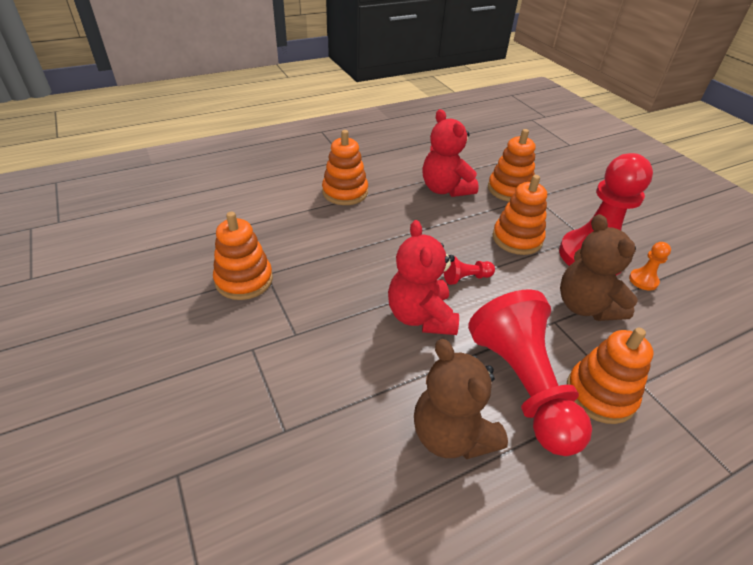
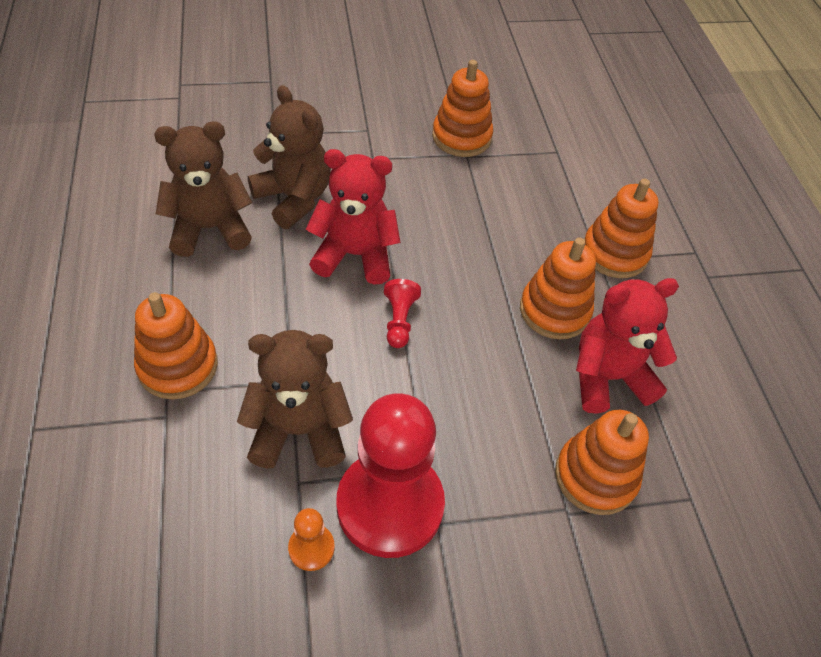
camera: 105 degrees right, 10 degrees up
red pawn [468,290,592,456] -> none
orange stacking toy [493,175,547,255] -> orange stacking toy moved to [520,237,596,339]
none -> brown teddy bear [248,85,331,229]

